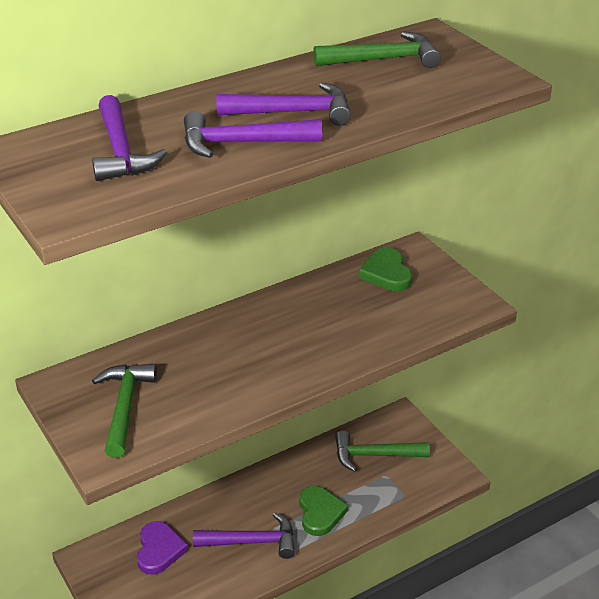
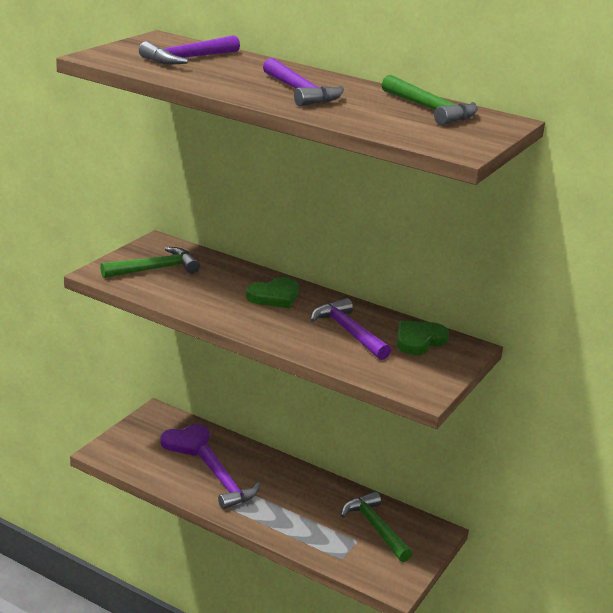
camera: 60 degrees right, 10 degrees down
purple hammer [184,111,322,158] -> purple hammer moved to [310,298,391,360]
green heart [300,486,348,536] -> green heart moved to [246,277,299,308]

